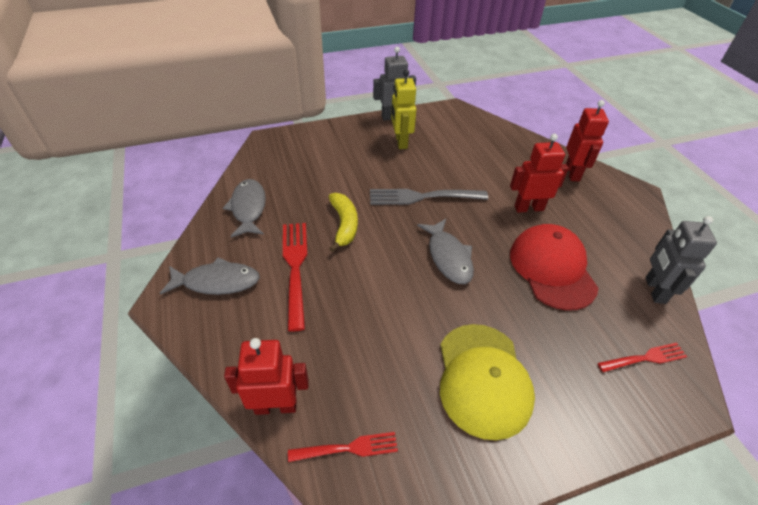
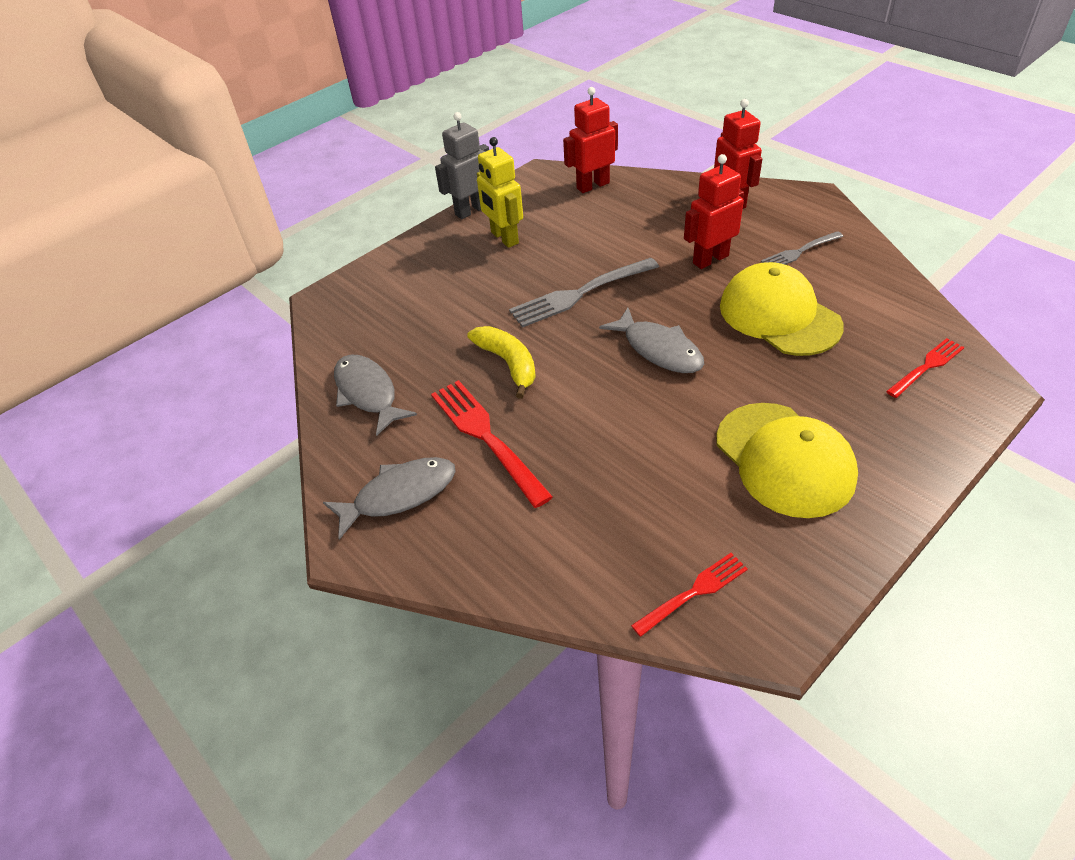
camera: 20 degrees left, 0 degrees up
red robot [224,338,309,415] -> red robot moved to [563,87,618,193]
red cap [510,224,599,311] -> yellow cap [720,262,844,356]
grey robot [645,216,717,304] -> none
none -> grey fork [761,231,843,265]

